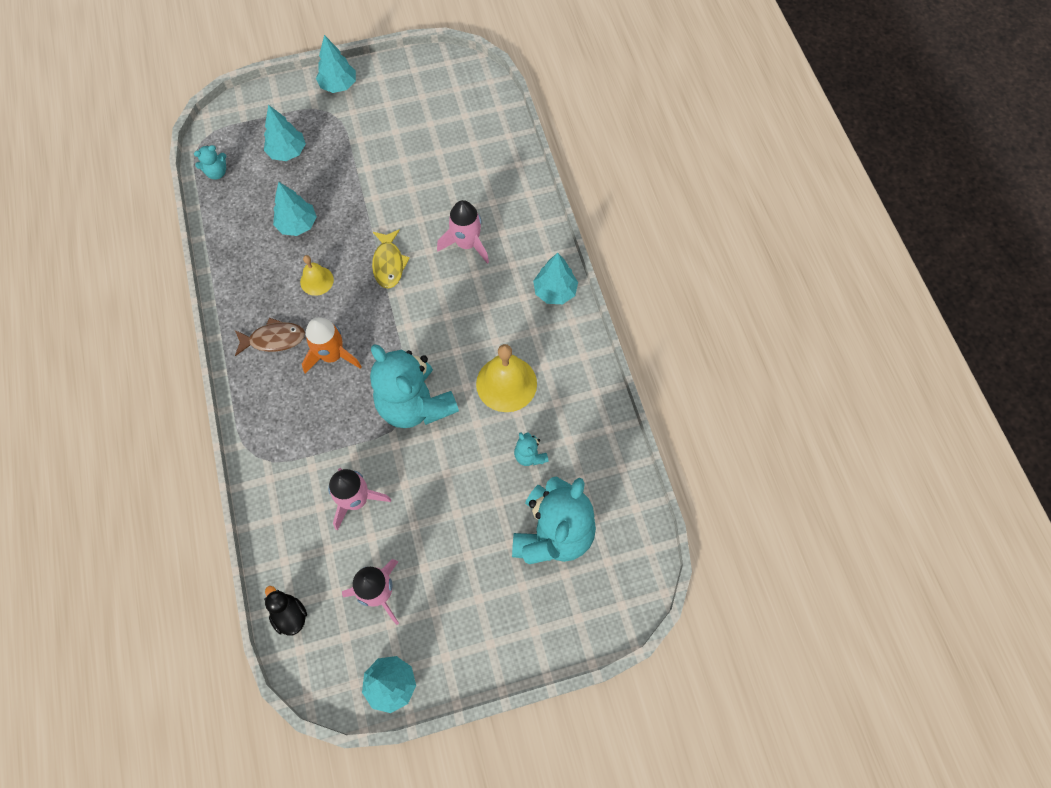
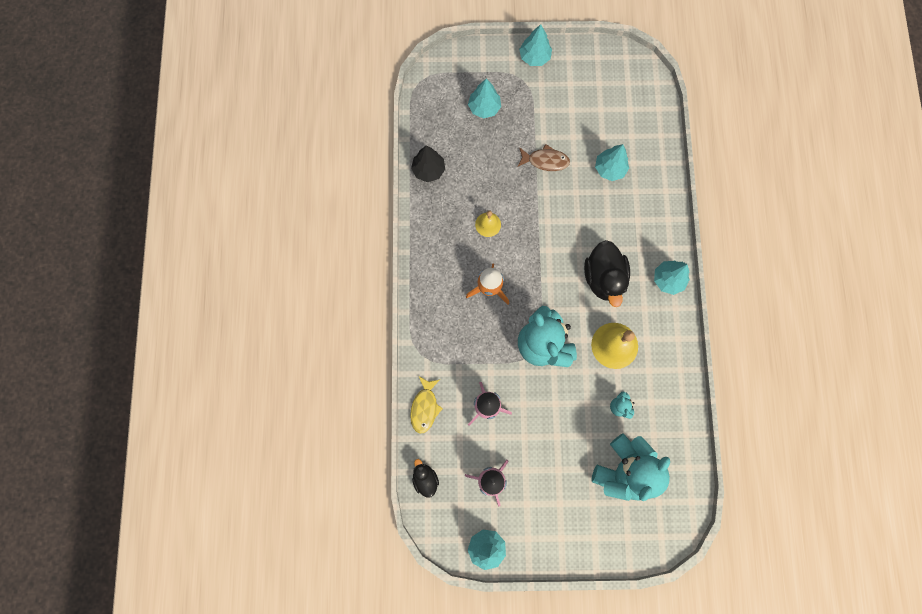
camera: 15 degrees right, 10 degrees up
turquoise teddy bear [194,145,226,179] -> none
brown fish [235,318,305,356] -> brown fish moved to [517,144,570,171]
turquoise tree [273,182,317,236] -> turquoise tree moved to [595,144,629,181]
yellow fish [372,229,410,289] -> yellow fish moved to [410,376,443,433]
pink rocket [437,200,489,264] -> none
none -> black tree [411,146,445,182]
none -> black duck [584,240,630,307]

